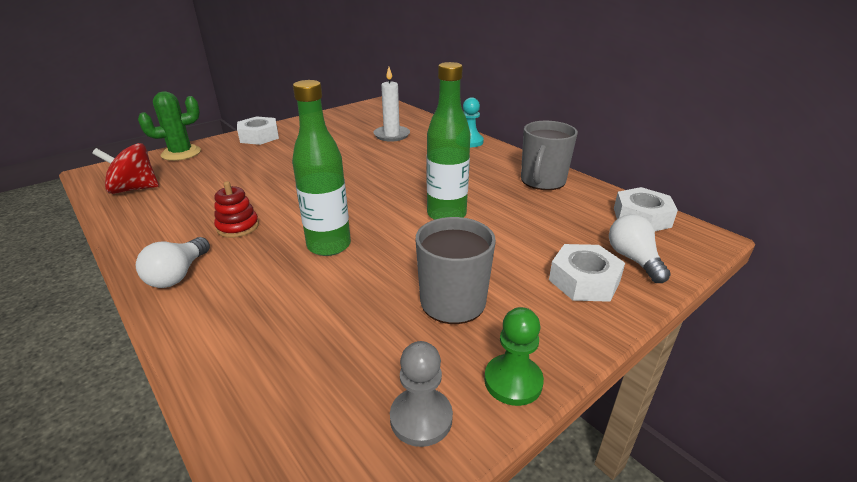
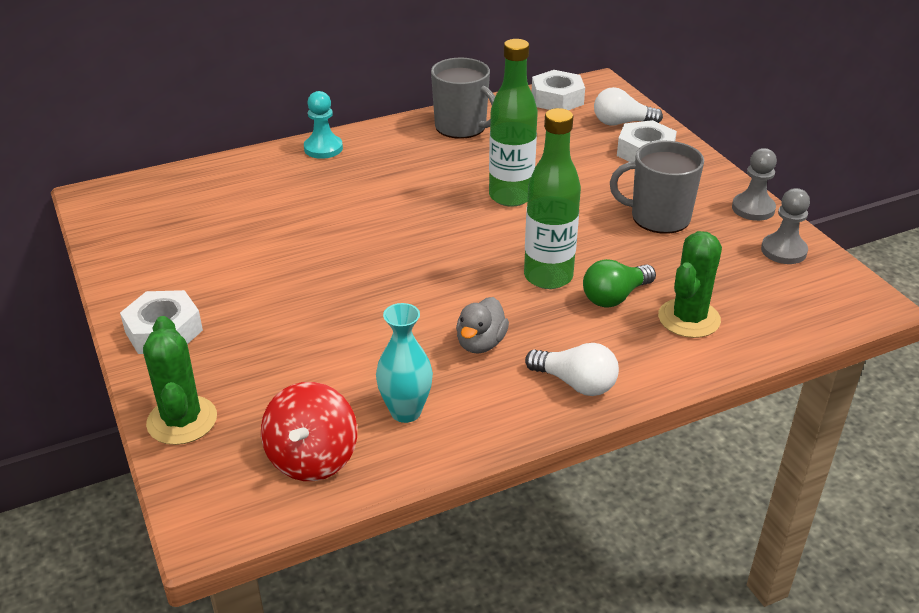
camera: 75 degrees left, 5 degrees up
red stacking toy [214,181,259,238] -> grey duck [456,297,509,354]
white candle [373,67,410,142] -> none
green pawn [484,307,544,406] -> grey pawn [732,148,777,221]
none -> turquoise vase [376,303,433,423]
none -> green light bulb [583,259,656,308]
none -> green cactus [658,231,722,338]

